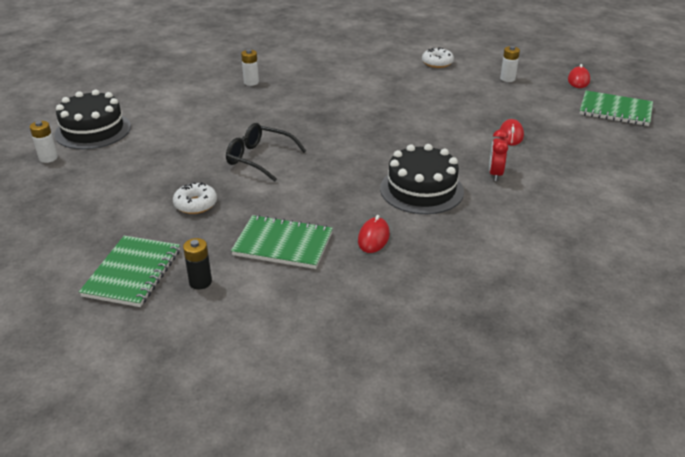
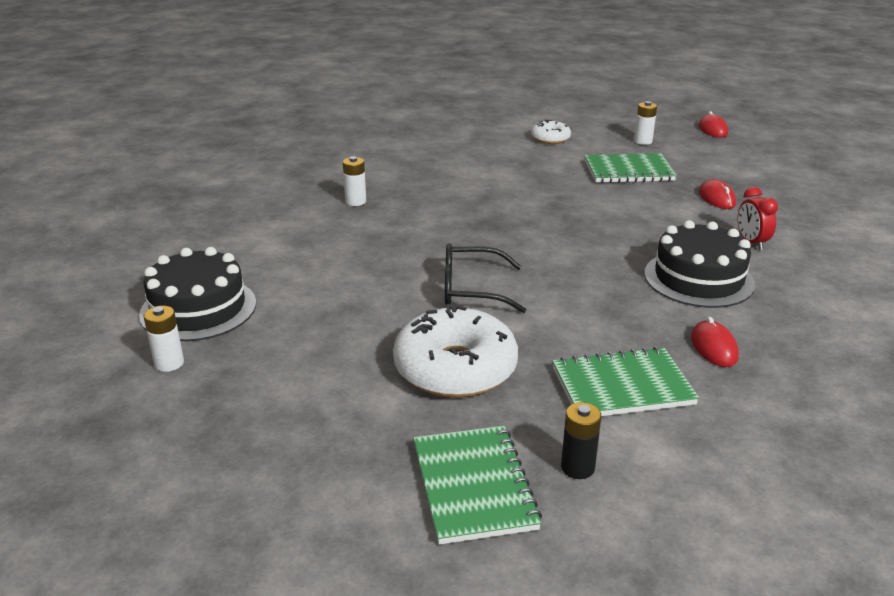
camera: 25 degrees left, 5 degrees down
white donut [173,182,217,214] -> white donut [393,304,518,398], size x1.94
green notebook [579,91,653,126] -> green notebook moved to [585,153,677,183]

